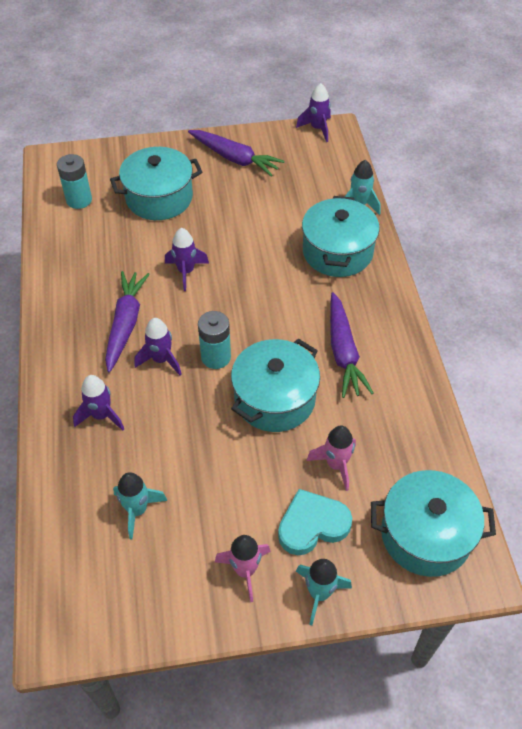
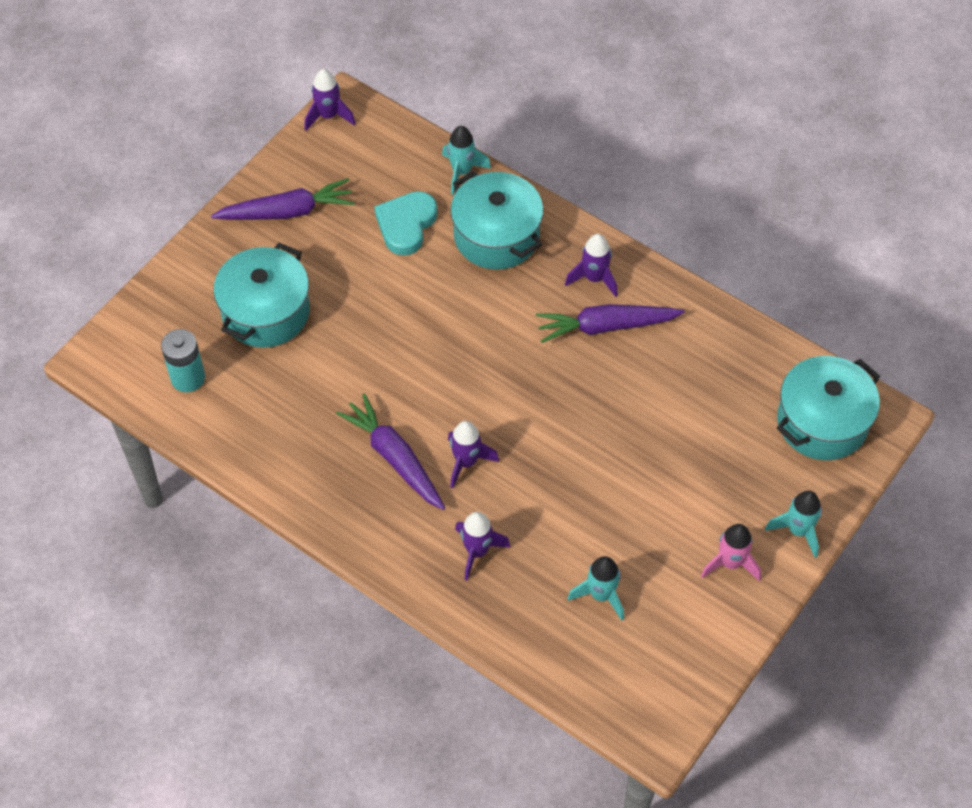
camera: 45 degrees left, 5 degrees up
purple rocket [165,228,209,291] -> purple rocket moved to [565,234,618,297]
turquoise battery [198,311,231,369] -> none
turquoise pot [231,338,320,432] -> none
turquoise heart [278,489,352,555] -> turquoise heart moved to [374,191,437,256]
pink rocket [307,425,356,491] -> none
purple carrot [330,292,374,398] -> purple carrot turned 135 degrees clockwise [536,304,685,343]

